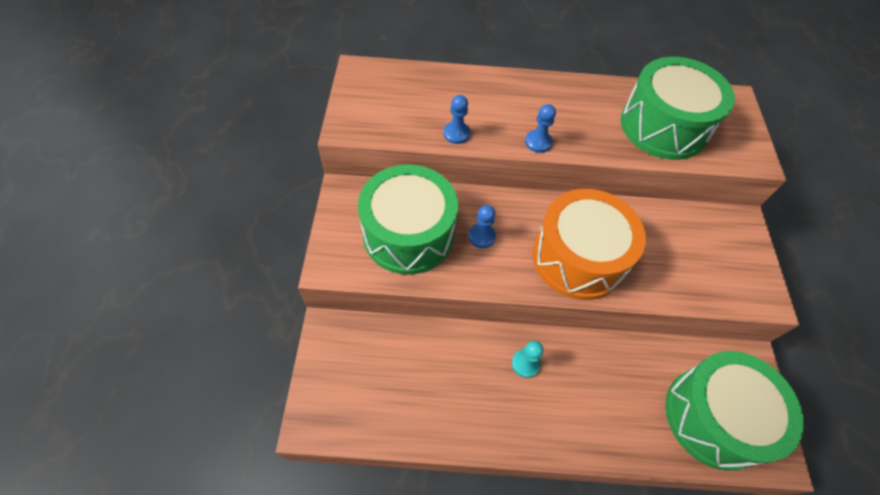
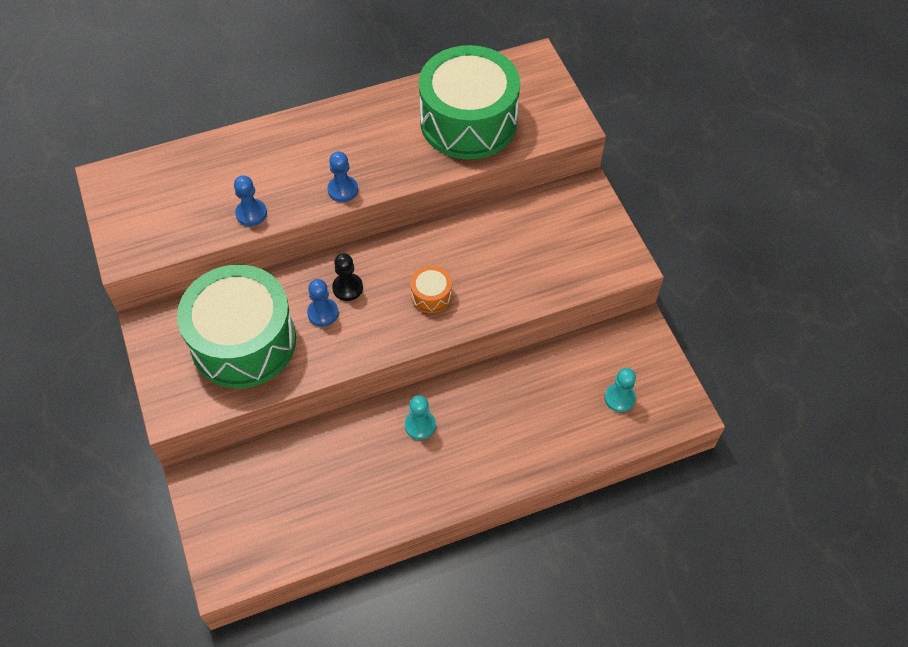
camera: 20 degrees left, 0 degrees up
orange drum [533,189,646,300] -> orange drum [410,265,452,313], size x0.40
green drum [665,351,804,471] -> turquoise pawn [605,368,636,412]
none -> black pawn [332,253,363,301]

